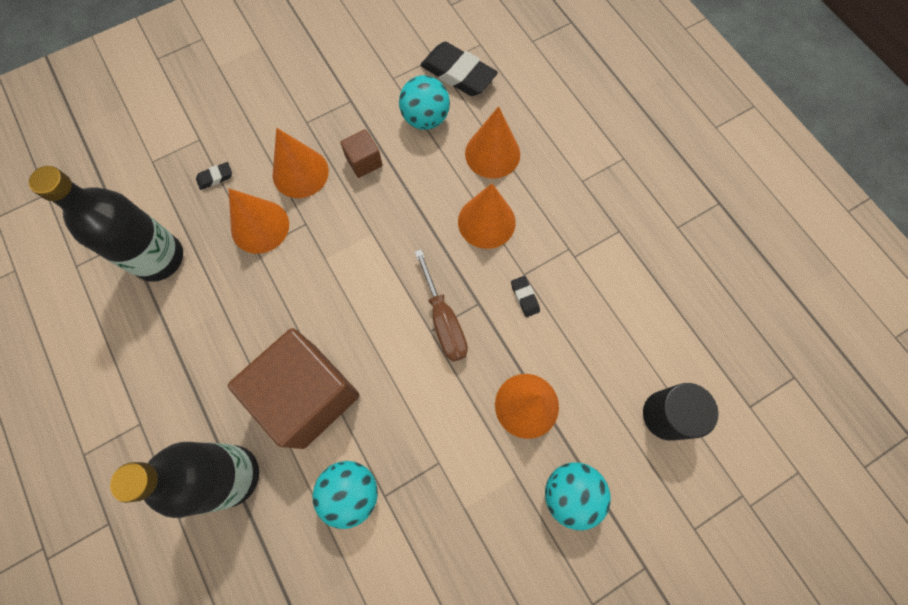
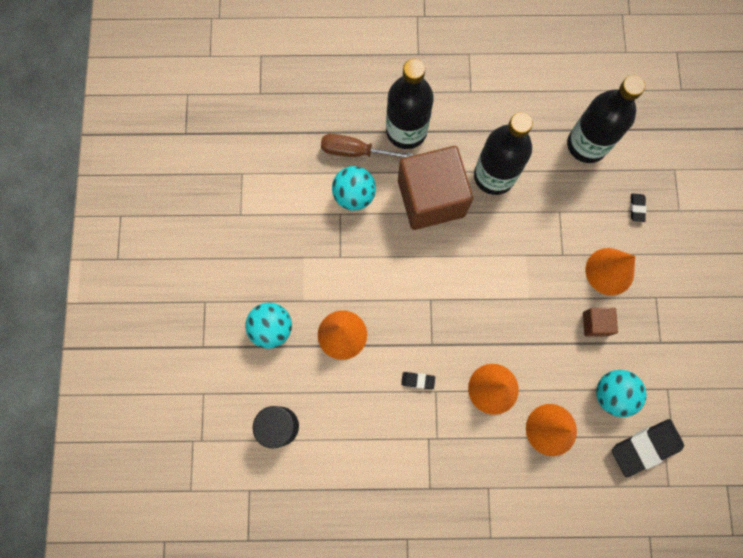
camera: 120 degrees right, 5 degrees up
orange cone [229,189,289,254] -> none
brown screwdriver [415,249,468,362] -> brown screwdriver moved to [321,134,413,158]
none -> black bottle [474,112,533,195]

